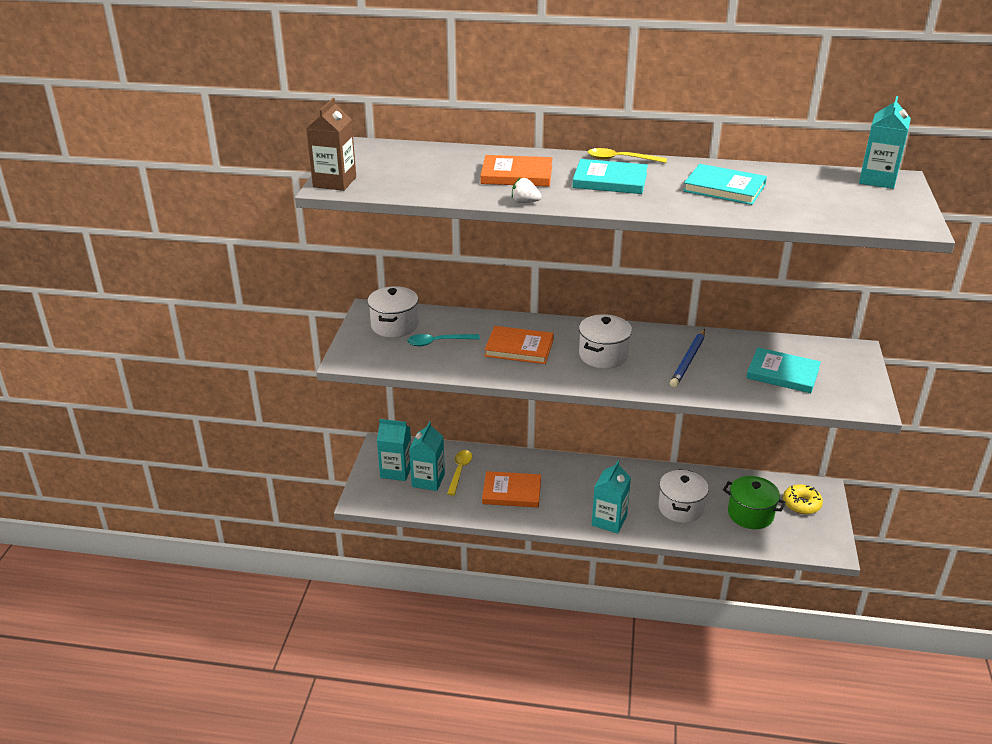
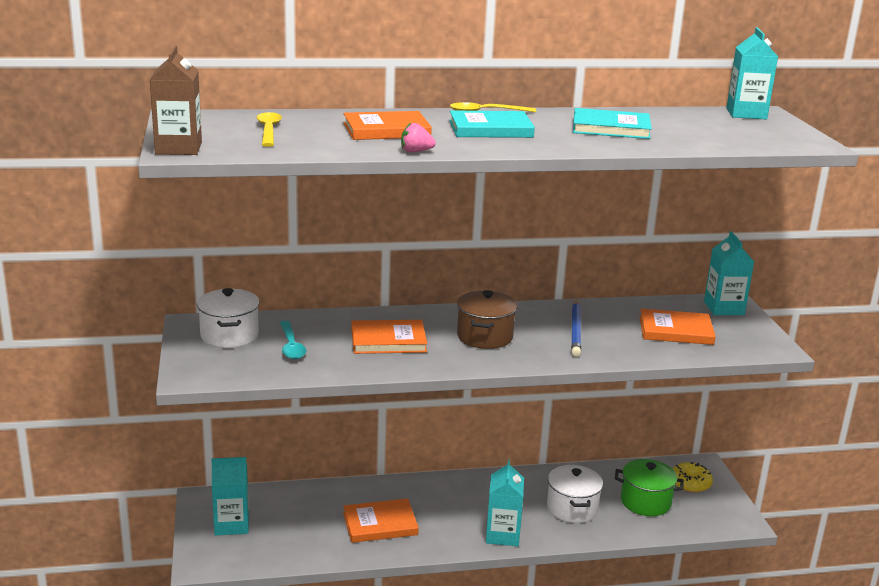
camera: 20 degrees left, 10 degrees down
turquoise spoon [407,334,480,346] -> turquoise spoon turned 75 degrees counterclockwise [280,321,307,359]
turquoise carton [409,422,445,491] -> turquoise carton moved to [704,231,754,315]
yellow spoon [447,450,472,496] -> yellow spoon moved to [256,112,282,147]
white strawberry [512,177,541,203] -> pink strawberry [401,123,436,152]
white pot [579,314,632,369] -> brown pot [457,290,517,349]
turquoise book [746,347,821,393] -> orange book [640,309,716,345]

